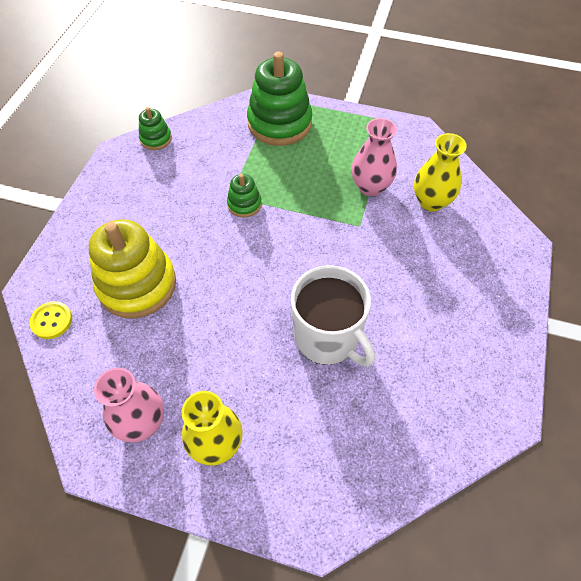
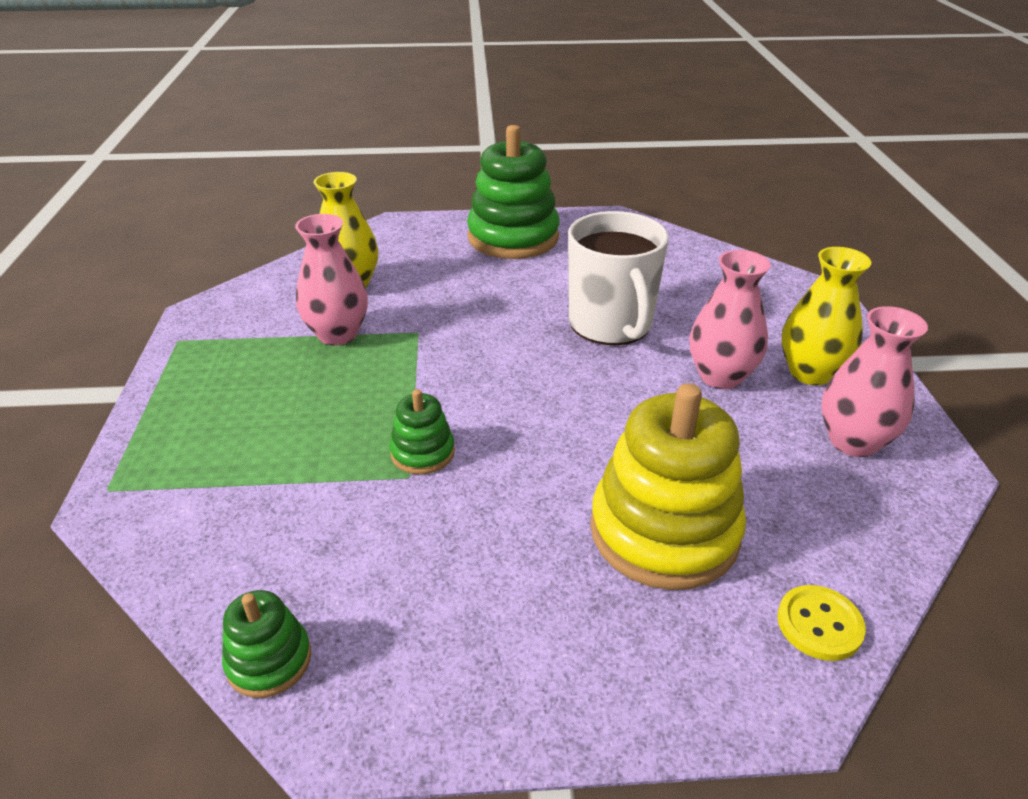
camera: 110 degrees left, 20 degrees down
green stacking toy [247,52,312,146] -> green stacking toy moved to [467,125,560,259]
white mug [291,265,375,367] -> white mug turned 135 degrees clockwise [568,211,669,345]
none -> pink vase [690,250,771,389]

